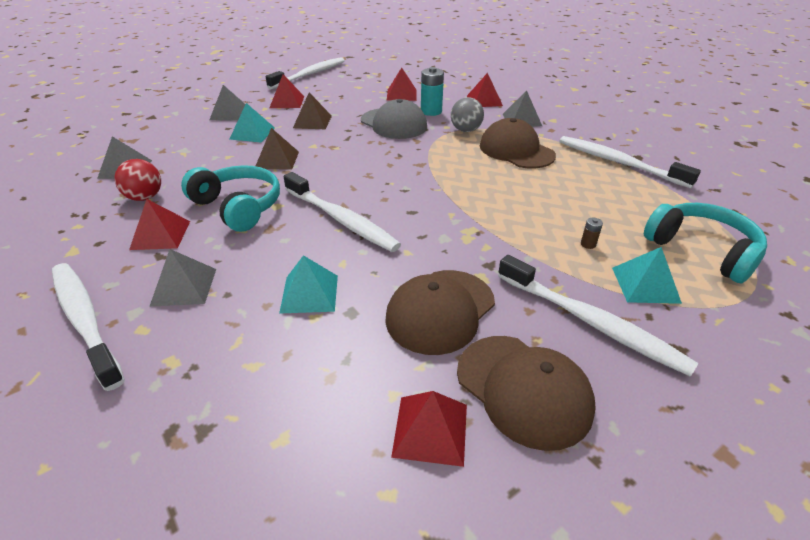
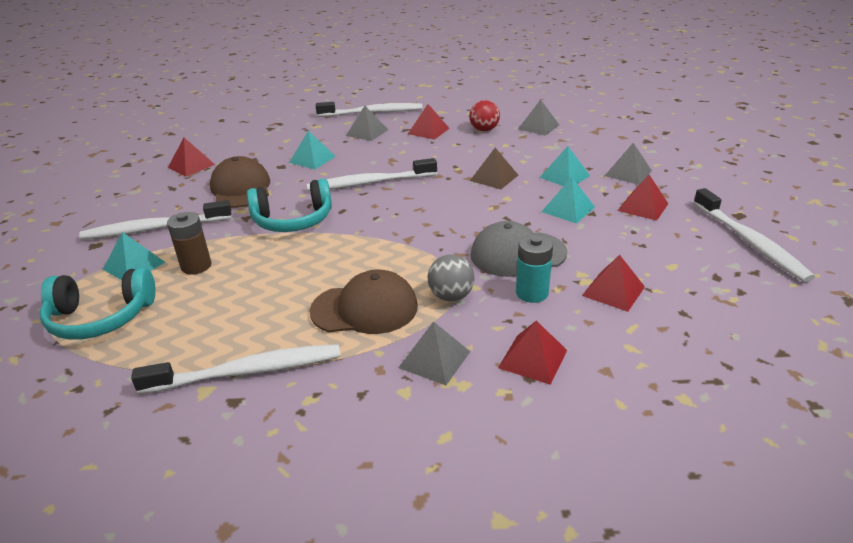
camera: 125 degrees right, 5 degrees down
turquoise headphones [181,165,280,232] -> turquoise headphones moved to [247,179,332,232]
brown pyramid [293,93,332,129] -> turquoise pyramid [542,177,595,224]
brown cap [457,336,596,451] -> none
brown battery [581,218,603,249] -> brown battery [167,212,212,275], size x2.15

